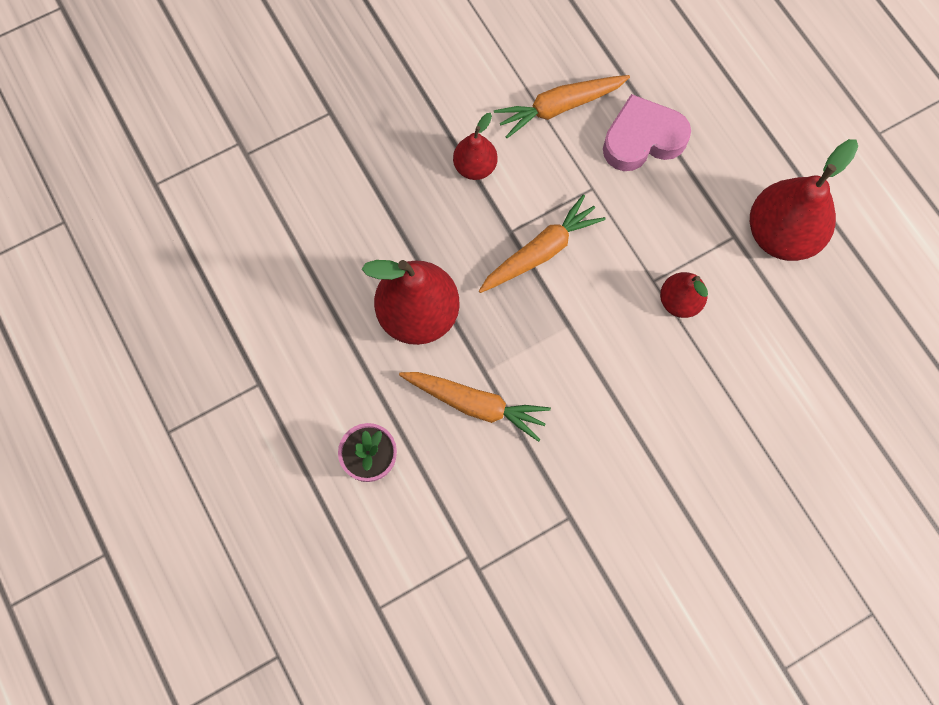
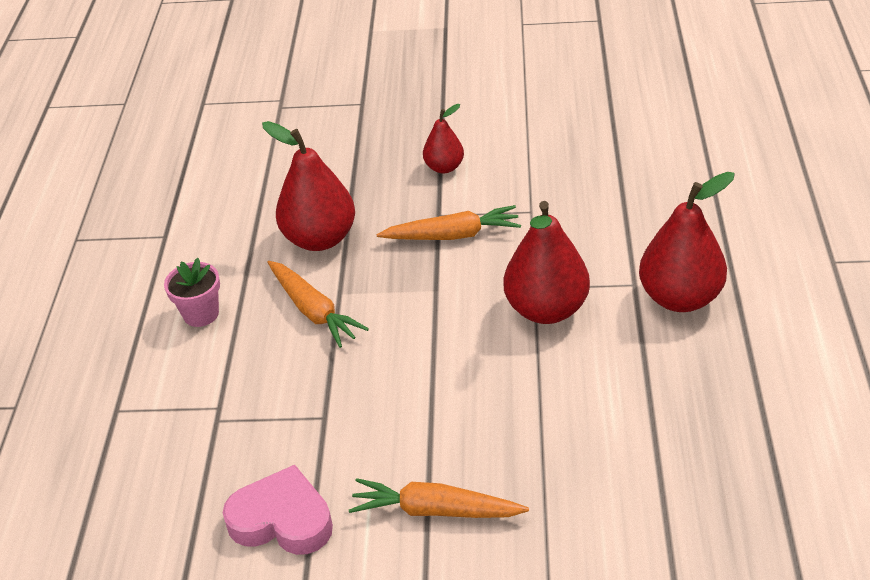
camera: 35 degrees right, 30 degrees down
orange carrot [494,75,630,138] -> orange carrot moved to [349,478,529,518]
pink heart [603,94,691,171] -> pink heart moved to [223,465,333,555]
red pear [660,272,708,318] -> red pear [504,201,590,324], size x1.80

